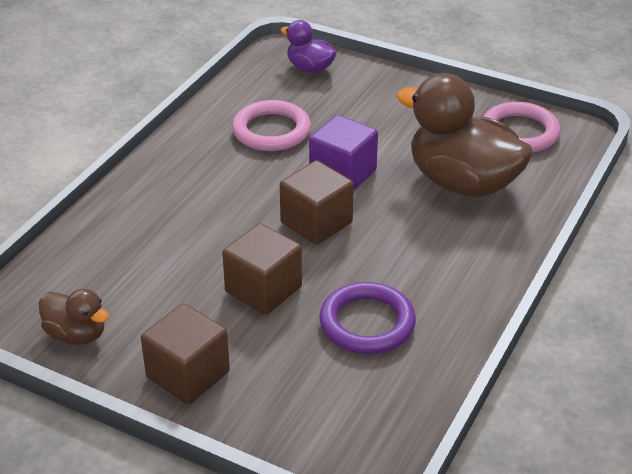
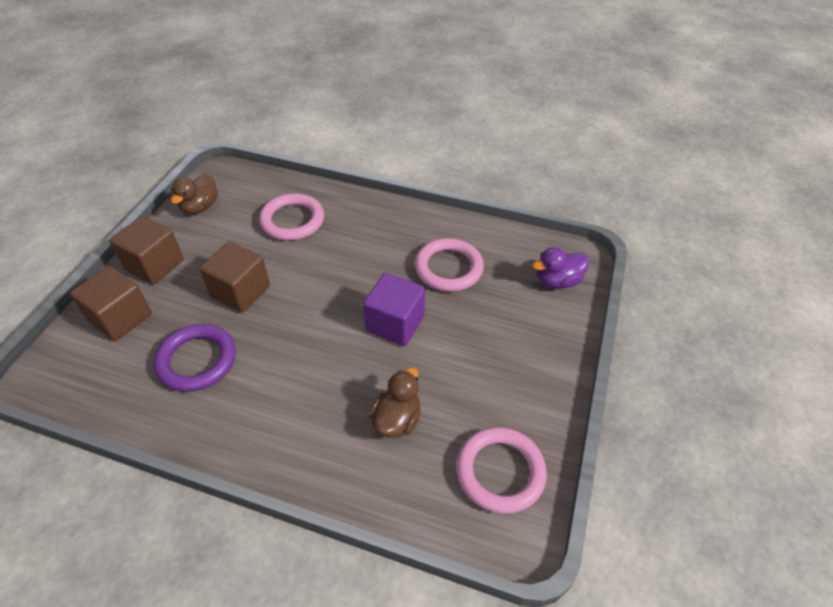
camera: 80 degrees right, 10 degrees up
purple duck [280,20,337,73] -> purple duck turned 135 degrees counterclockwise [532,247,589,289]
brown cube [280,160,354,245] -> brown cube moved to [70,266,152,341]
brown duck [396,73,533,197] -> brown duck [369,367,421,438], size x0.49
none -> pink ring [259,193,324,241]

